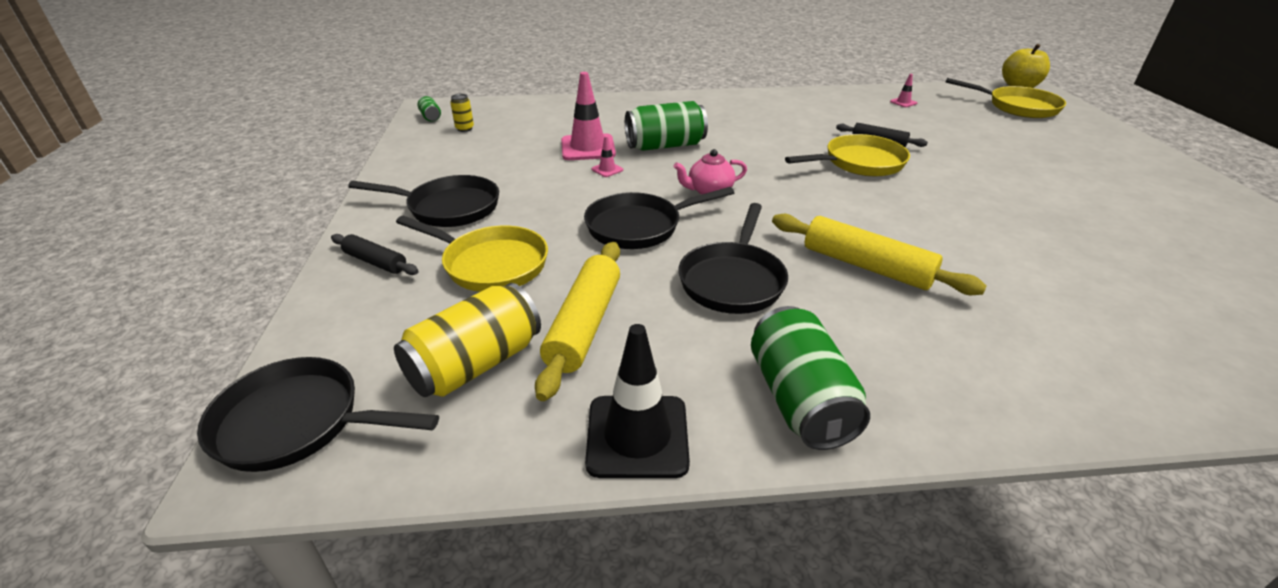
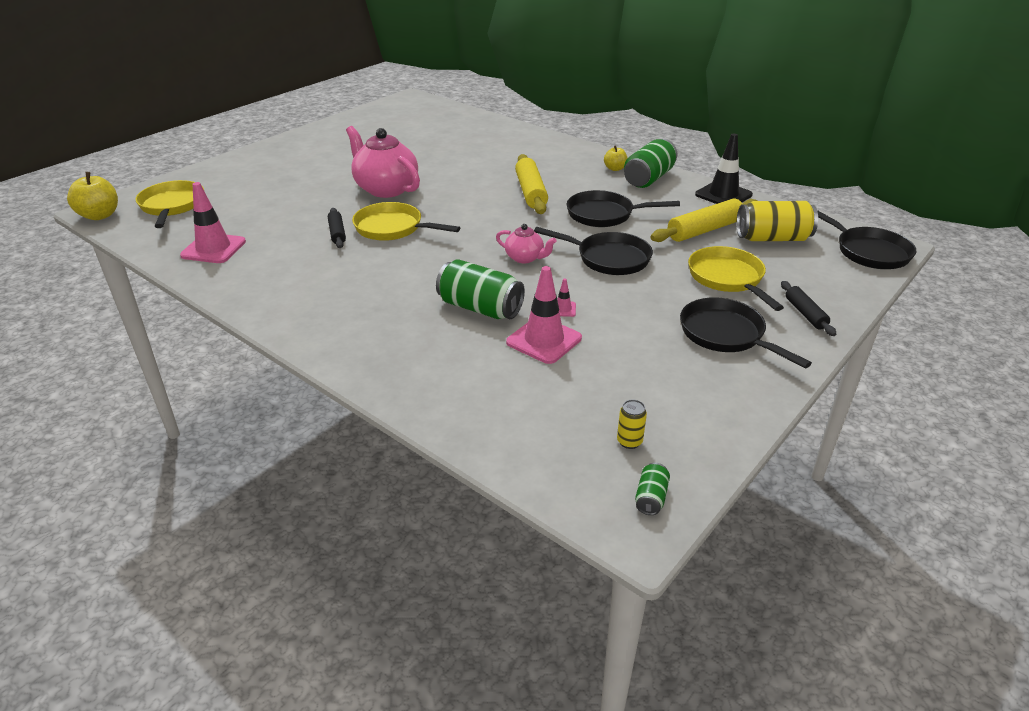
camera: 135 degrees left, 0 degrees up
black pan [679,203,788,314] -> black pan turned 150 degrees counterclockwise [567,190,680,227]
pink traffic cone [890,74,917,107] -> pink traffic cone [180,182,246,263], size x2.25
none -> pink teapot [346,126,420,198]
none -> yellow apple [604,145,628,171]

